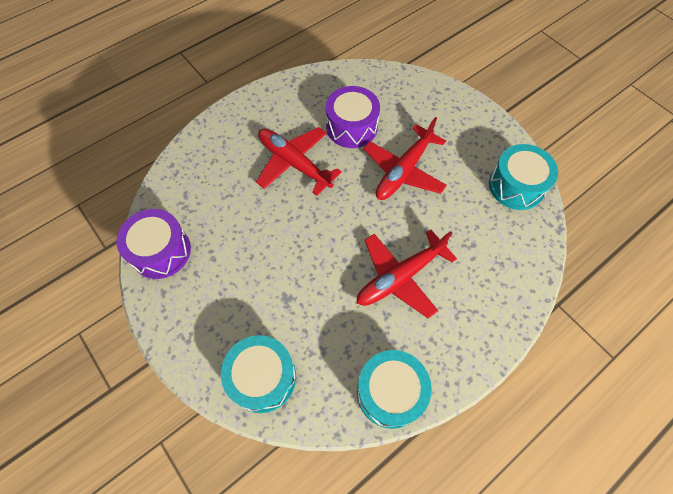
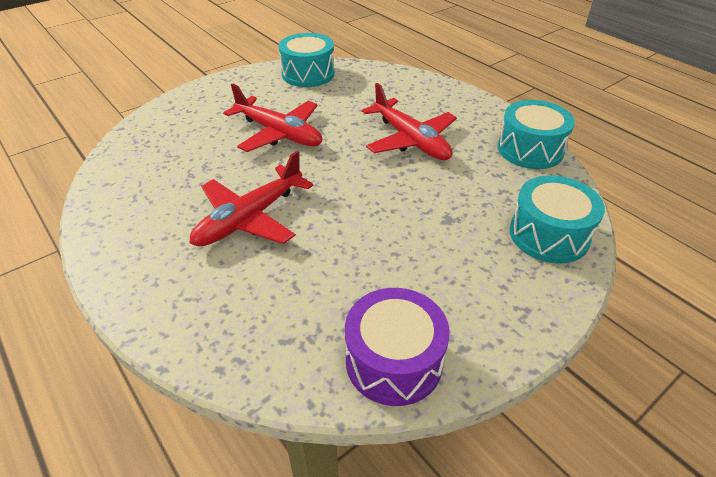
camera: 90 degrees left, 20 degrees down
purple drum [326,86,380,148] -> none

